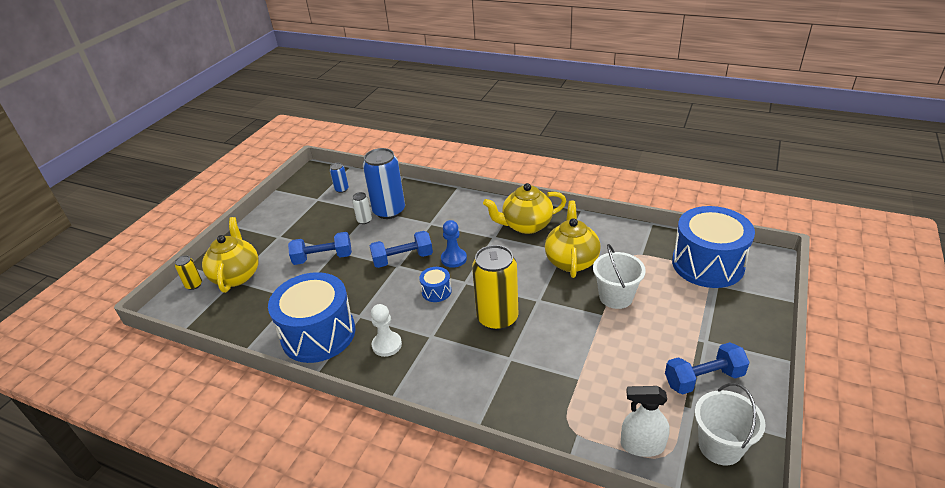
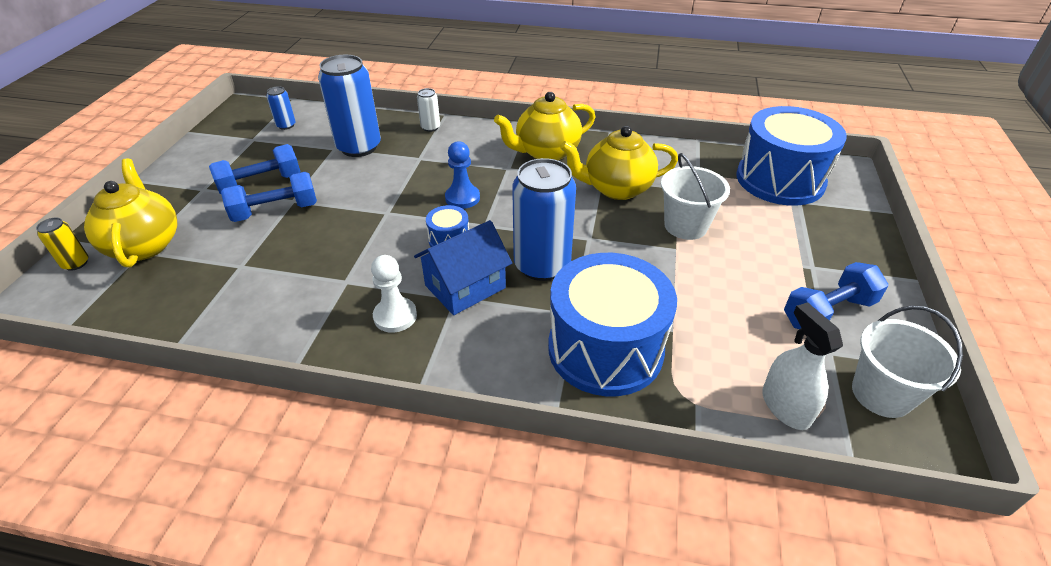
camera: 15 degrees left, 5 degrees up
blue drum [268,272,355,363] -> blue drum moved to [548,253,677,396]
white can [352,192,372,224] -> white can moved to [417,88,440,132]
blue dumbbell [369,231,433,268] -> blue dumbbell moved to [209,144,301,194]
yellow can [472,245,518,330] -> blue can [512,158,576,281]
yellow teapot [545,201,600,278] -> yellow teapot turned 90 degrees counterclockwise [560,126,678,200]
white spray bottle [621,386,670,457] -> white spray bottle turned 75 degrees clockwise [762,302,843,430]
none -> blue house [414,220,512,315]

